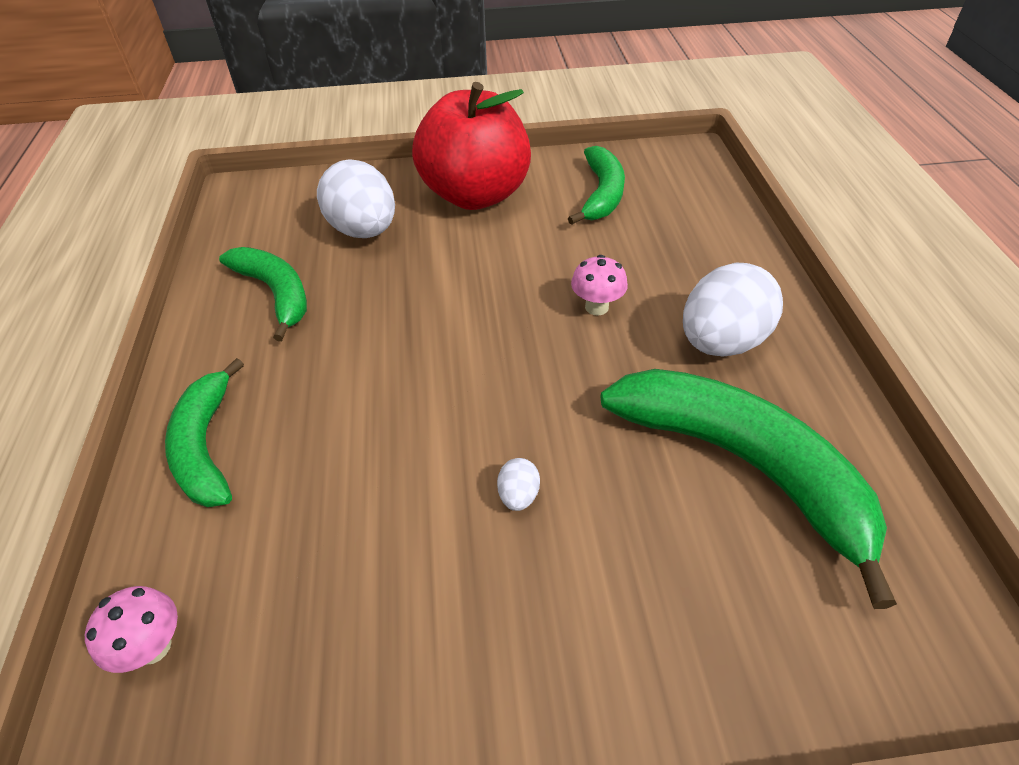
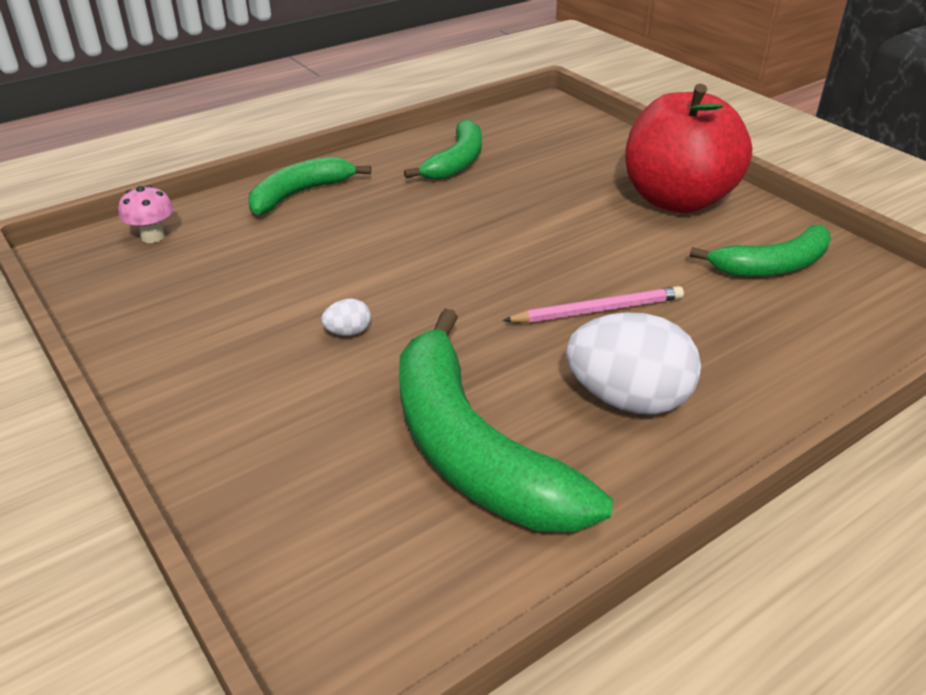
camera: 60 degrees right, 10 degrees down
white egg [317,159,395,238] -> none
pink mushroom [571,255,628,316] -> pink pencil [503,286,684,323]
green banana [600,369,897,609] -> green banana turned 135 degrees clockwise [399,309,613,532]

